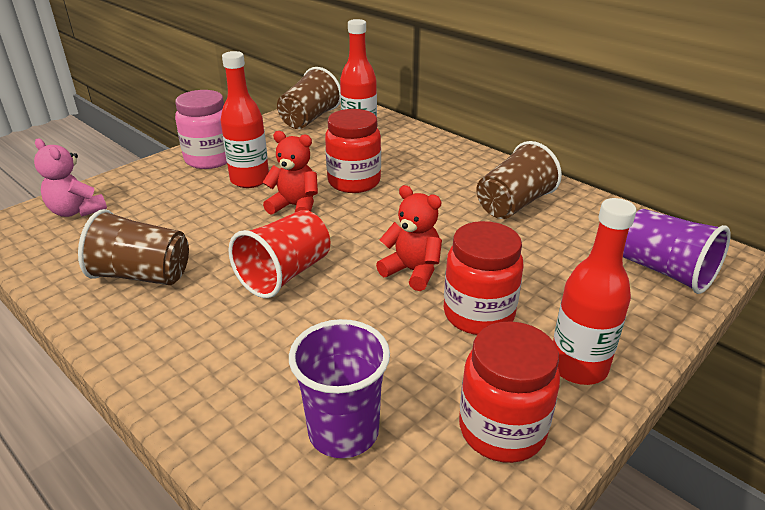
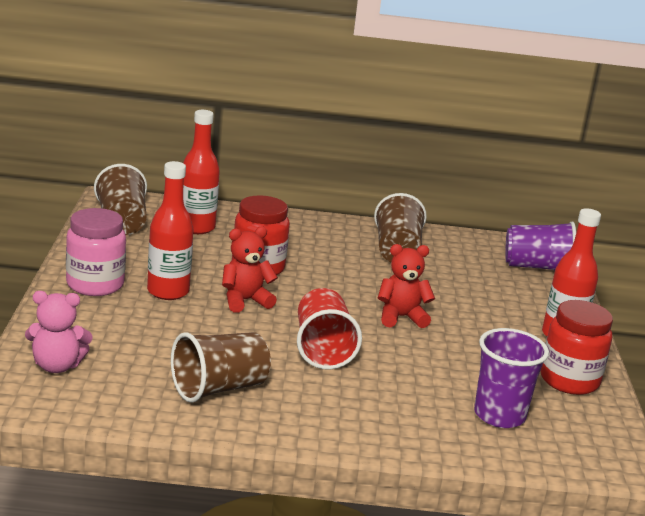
camera: 45 degrees left, 10 degrees down
red jar [444,221,524,335] -> none

